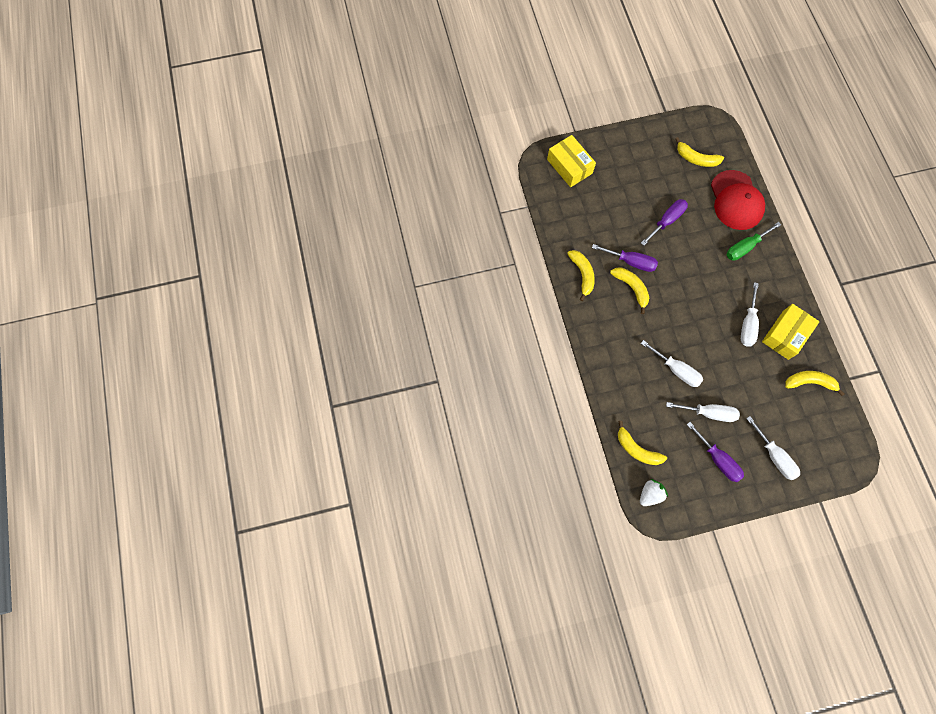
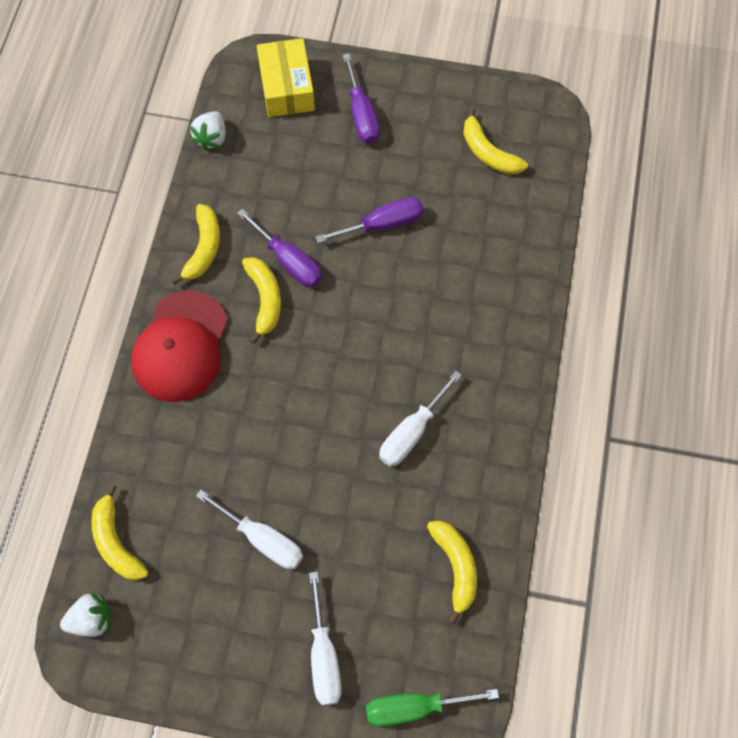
camera: 25 degrees right, 5 degrees down
white screwdriver [641,340,703,387] -> none
purple screwdriver [687,422,744,482] -> purple screwdriver moved to [343,53,380,144]
red cap [711,170,765,230] -> red cap moved to [131,290,228,402]
green screwdriver [726,222,781,261] -> green screwdriver moved to [366,689,499,727]
yellow box [762,304,820,360] -> none
yellow banana [785,371,844,396] -> yellow banana turned 45 degrees clockwise [427,521,477,625]
none -> white strawberry [189,111,226,151]

